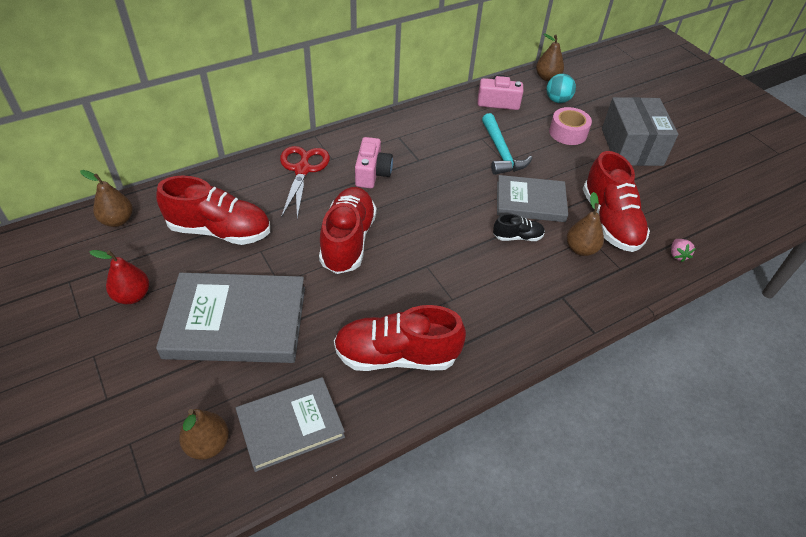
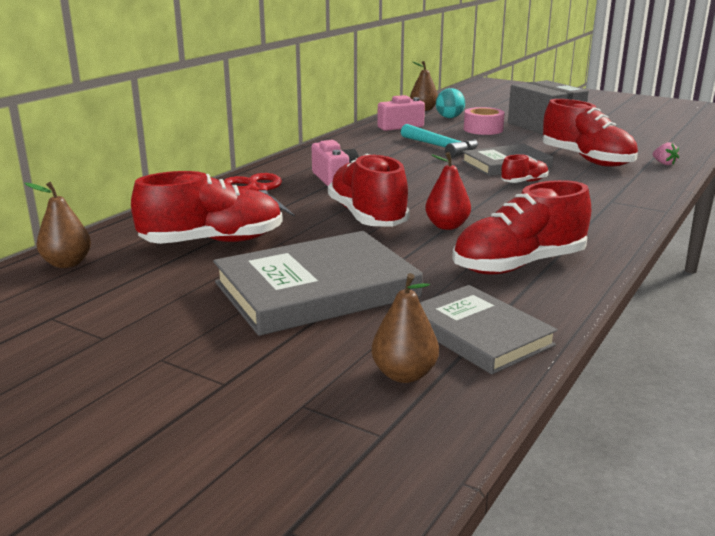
camera: 25 degrees left, 25 degrees down
red pear [90,250,149,304] -> red pear moved to [425,152,471,230]
grey book [236,377,345,472] -> grey book turned 75 degrees counterclockwise [420,285,558,374]
black shoe [493,214,545,241] -> red shoe [501,154,549,183]
brown pear [567,192,604,256] -> none

